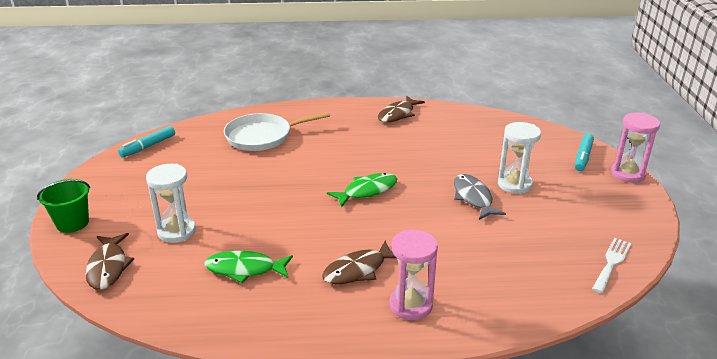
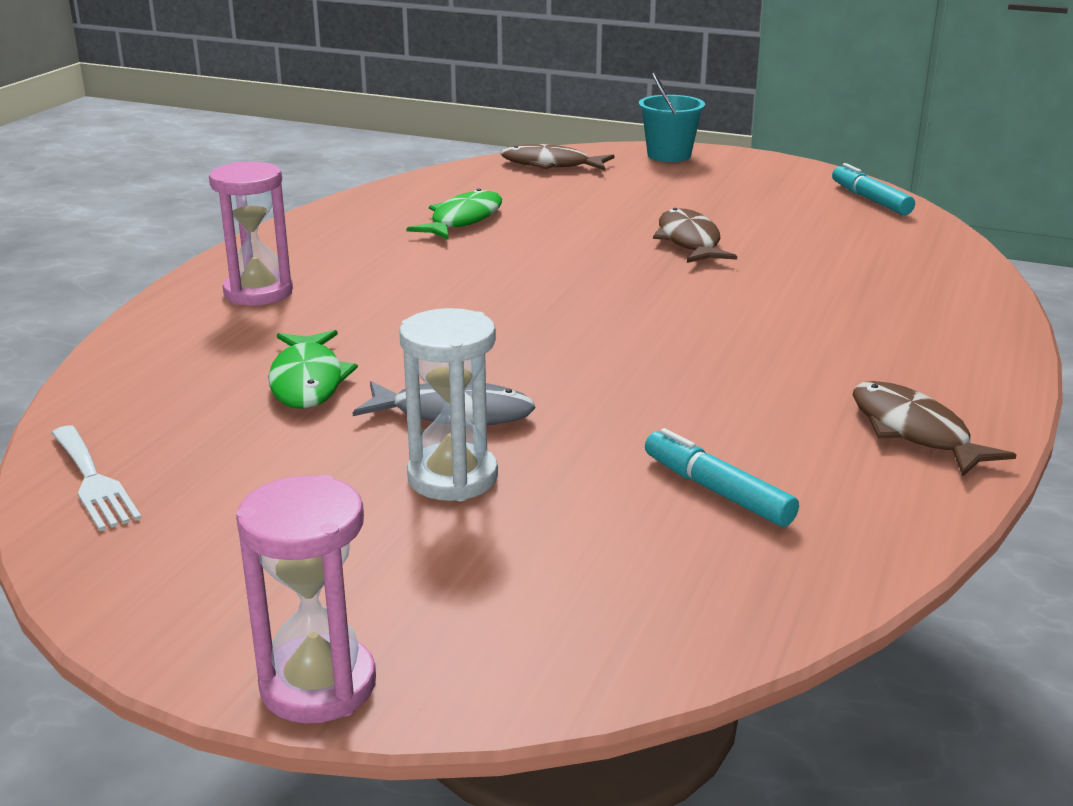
camera: 115 degrees right, 5 degrees down
green bucket [37,179,90,233] -> turquoise bucket [639,73,705,162]
white hourglass [146,164,196,243] -> none
white pan [224,112,330,151] -> none
brown fish [322,241,397,284] -> brown fish moved to [653,208,737,263]
green fish [327,173,397,208] -> green fish moved to [268,330,358,409]
turquoise marker [575,134,594,171] -> turquoise marker moved to [645,428,799,527]

